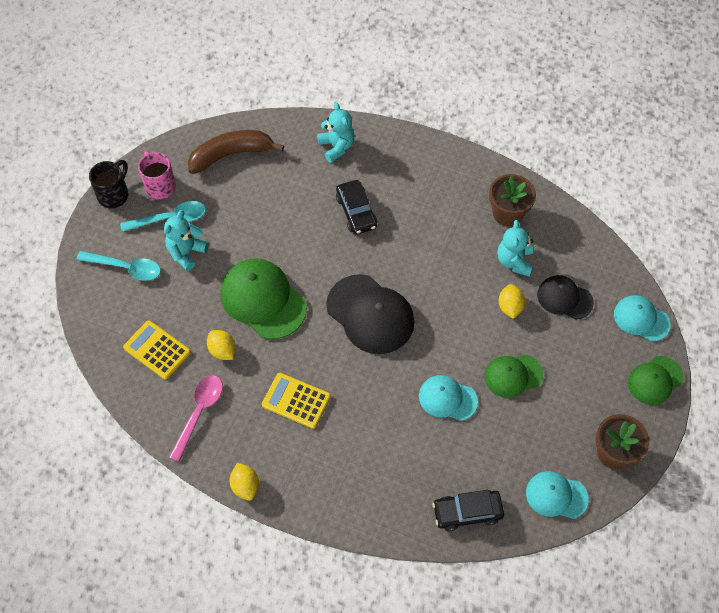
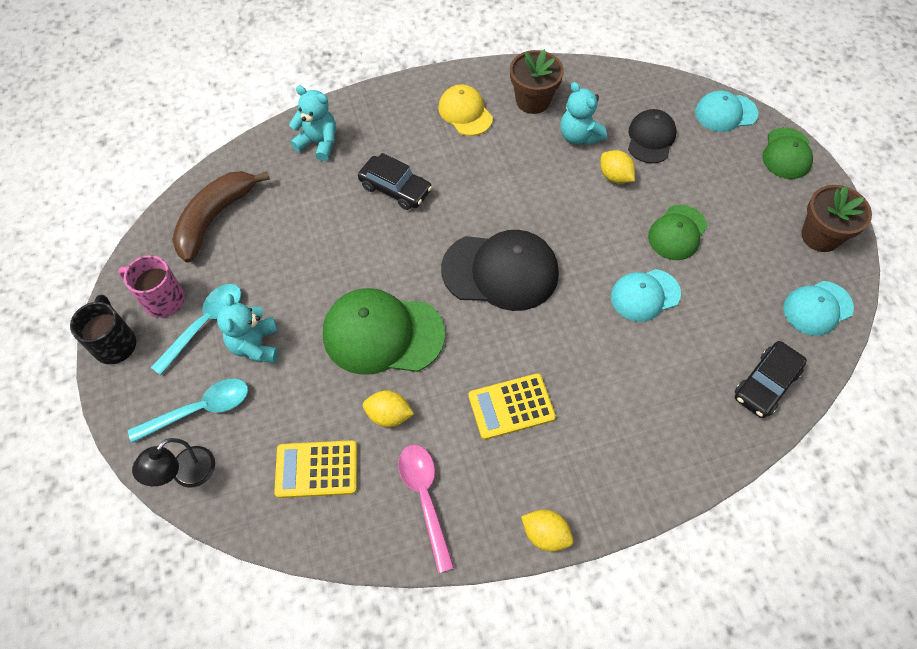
camera: 40 degrees left, 0 degrees up
black cap [537,275,594,320] -> black cap turned 120 degrees clockwise [628,109,676,163]
none -> black lamp [132,438,215,488]
none -> yellow cap [438,84,493,136]

